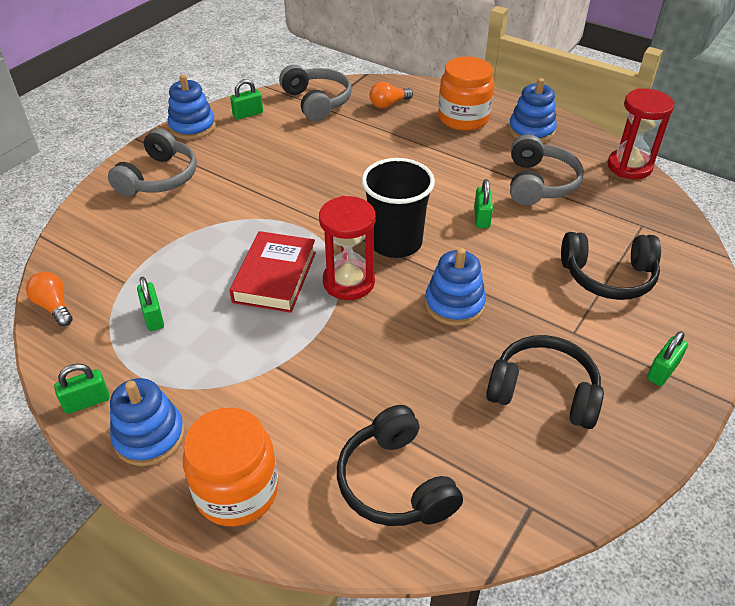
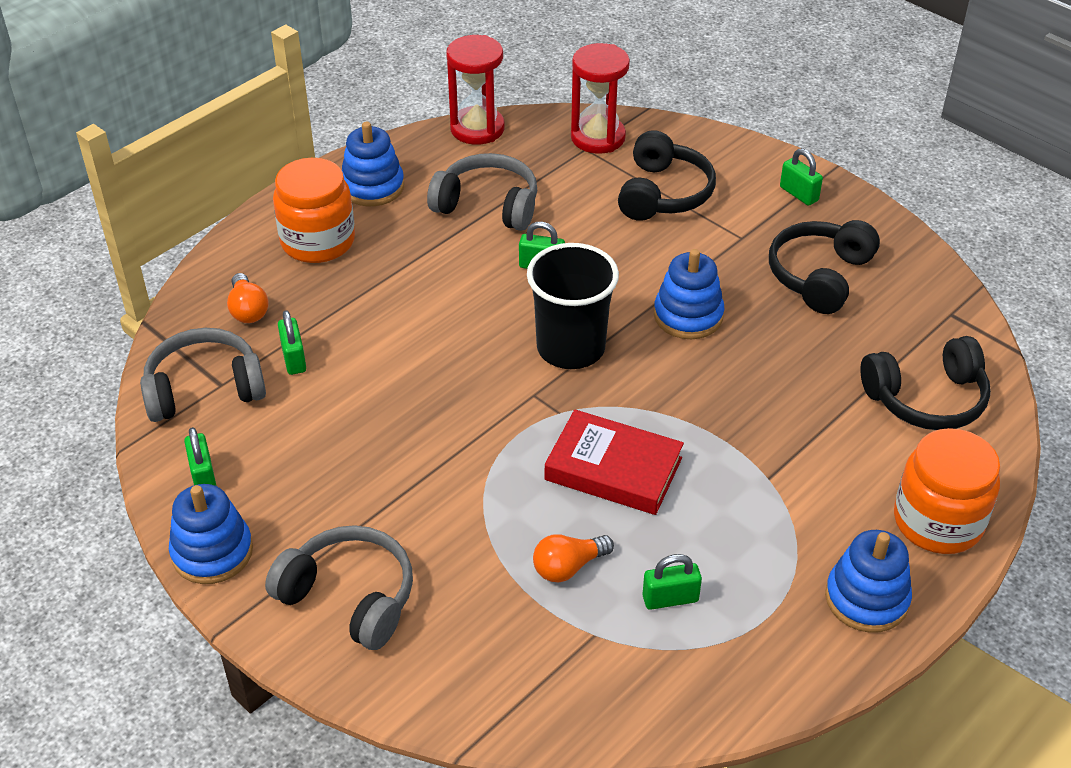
camera: 80 degrees left, 0 degrees up
orange light bulb [26,272,73,326] -> orange light bulb moved to [533,534,614,582]
green padlock [54,364,110,414] -> green padlock moved to [278,310,306,375]
red hourglass [319,196,376,300] -> red hourglass moved to [571,43,630,154]

